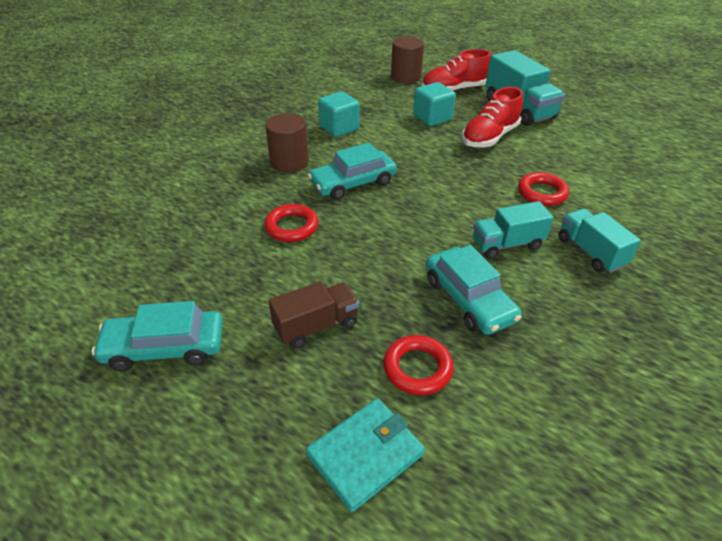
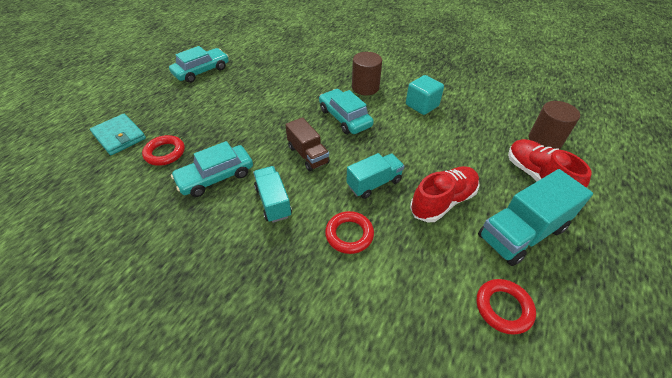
camera: 85 degrees right, 5 degrees up
turquoise car [92,301,223,371] -> turquoise car turned 60 degrees clockwise [169,46,229,83]
red ring [264,204,318,242] -> red ring moved to [477,279,536,335]
brown truck [268,281,359,349] -> brown truck moved to [285,117,330,171]
turquoise cube [413,82,456,126] -> none
red shoe [462,87,523,148] -> red shoe turned 105 degrees clockwise [410,166,480,222]
turquoise truck [559,208,641,273] -> turquoise truck moved to [346,153,404,199]

